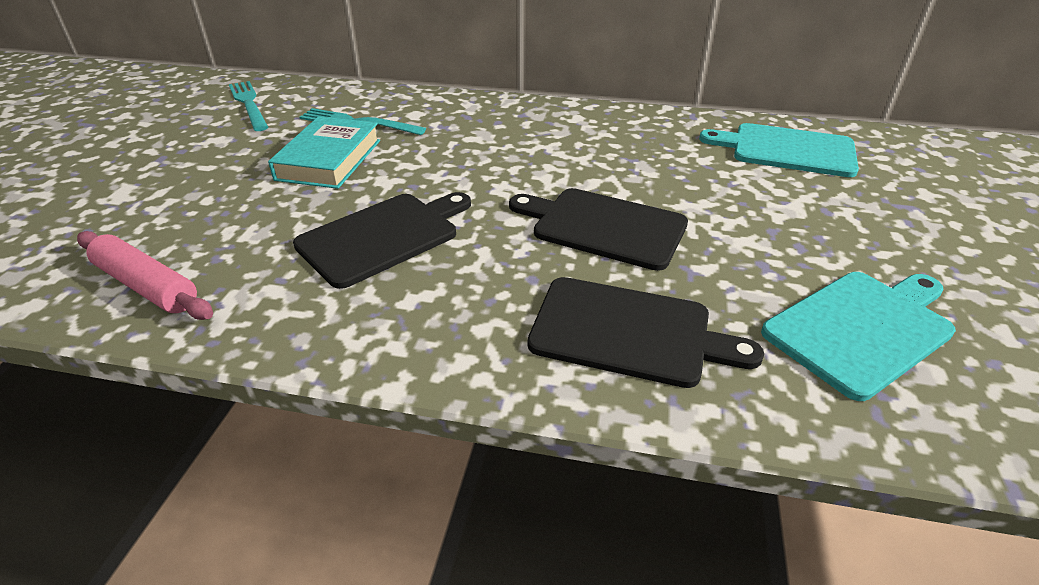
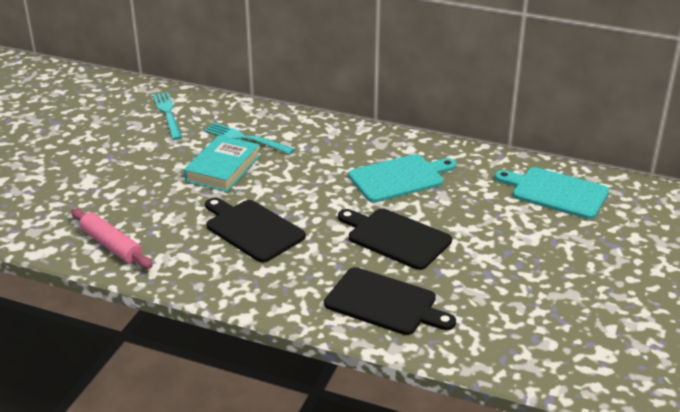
camera: 10 degrees right, 5 degrees down
black cutting board [293,192,471,289] -> black cutting board turned 105 degrees counterclockwise [205,198,306,263]
turquoise cutting board [761,272,956,401] -> turquoise cutting board moved to [348,154,456,203]

